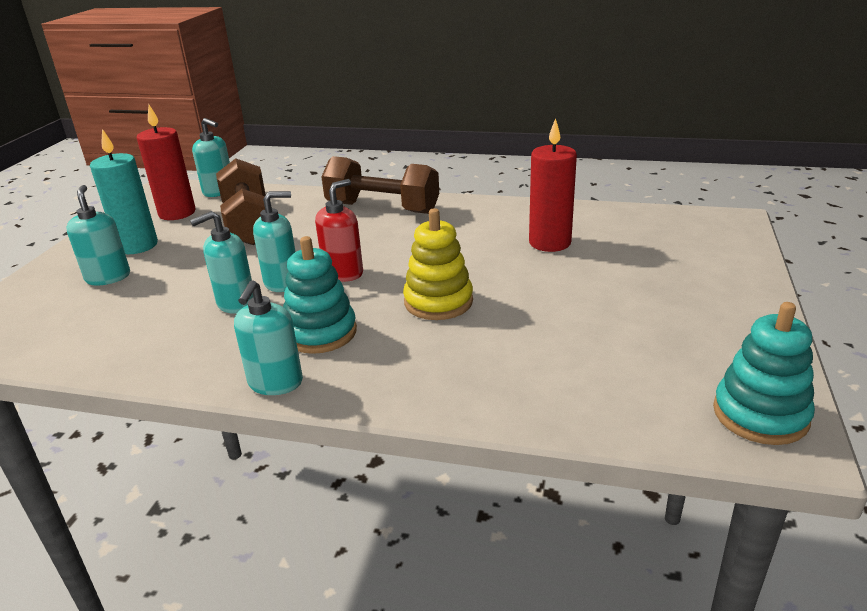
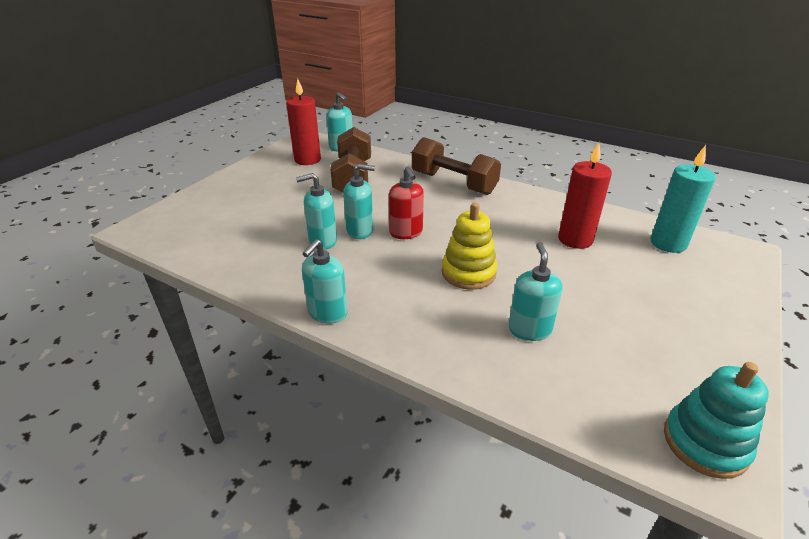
camera: 15 degrees right, 5 degrees up
turquoise soap dispenser [67,185,130,286] -> turquoise soap dispenser moved to [508,242,563,341]
turquoise candle [90,129,158,254] -> turquoise candle moved to [651,145,716,253]
turquoise stacking toy [283,236,357,354] -> none
red soap dispenser [315,179,363,282] -> red soap dispenser turned 105 degrees clockwise [389,166,424,239]

